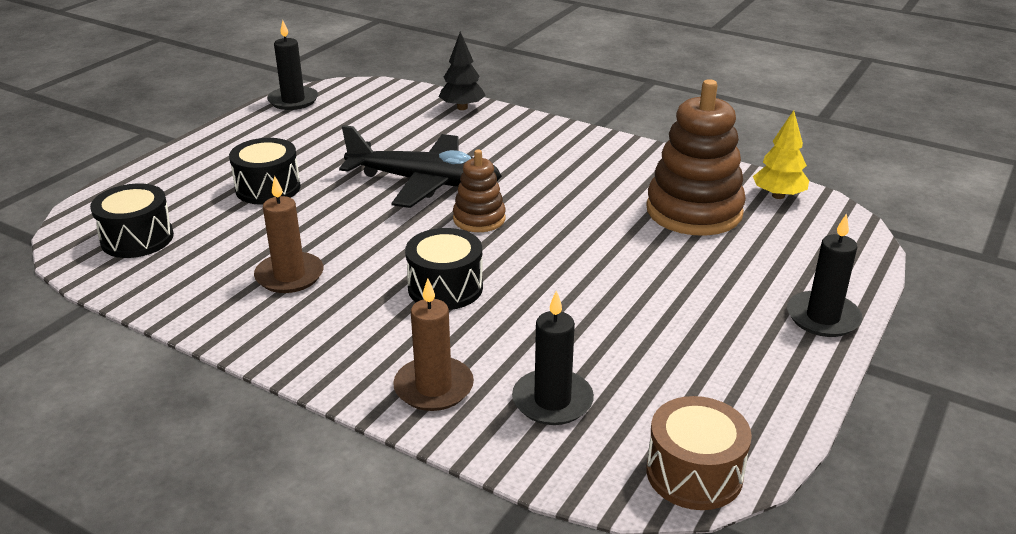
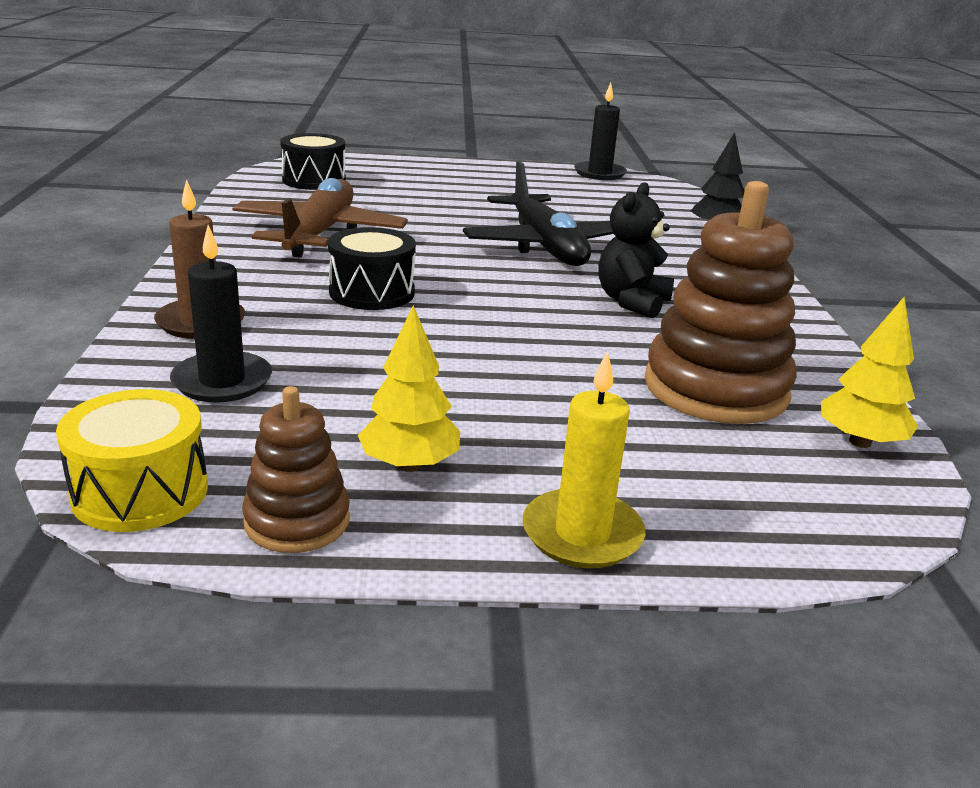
camera: 55 degrees right, 5 degrees down
black drum [229,138,301,205] -> none
brown candle [254,176,324,293] -> brown plane [232,178,408,258]
brown stacking toy [453,150,506,232] -> brown stacking toy moved to [242,386,350,553]
brown drum [647,396,752,510] -> yellow drum [56,389,208,532]
black candle [787,213,862,337] -> yellow candle [522,351,646,568]
none -> yellow tree [358,305,460,472]
none -> black teddy bear [598,182,674,318]

